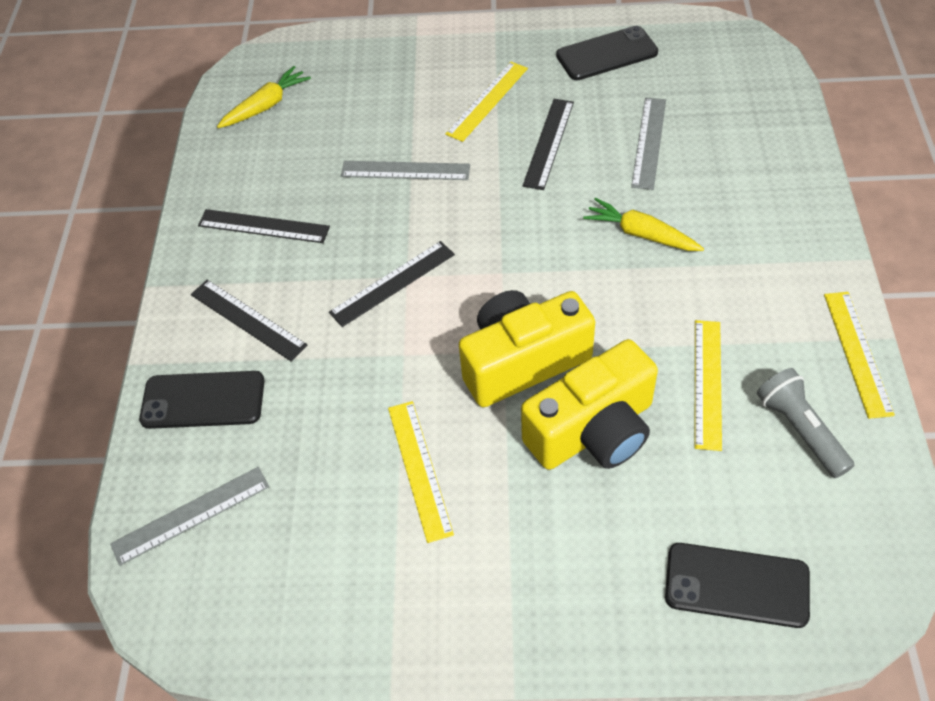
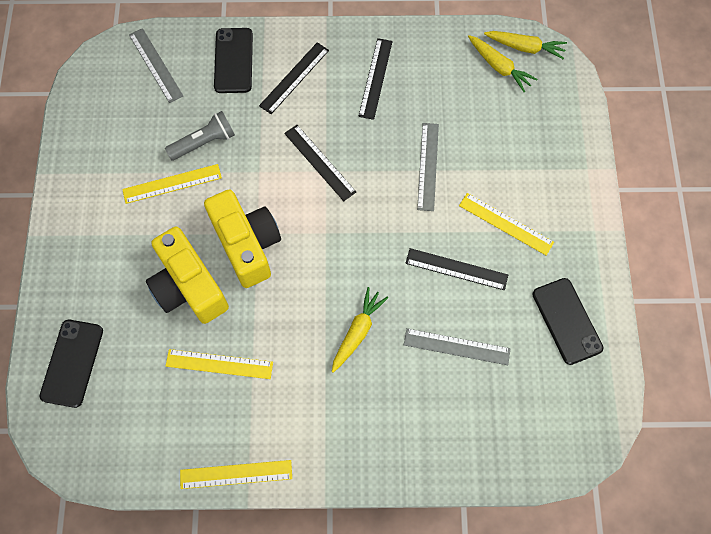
camera: 85 degrees right, 15 degrees up
grey flashlight [757,368,854,478] -> grey flashlight moved to [165,111,235,160]
none -> yellow carrot [484,31,567,59]

